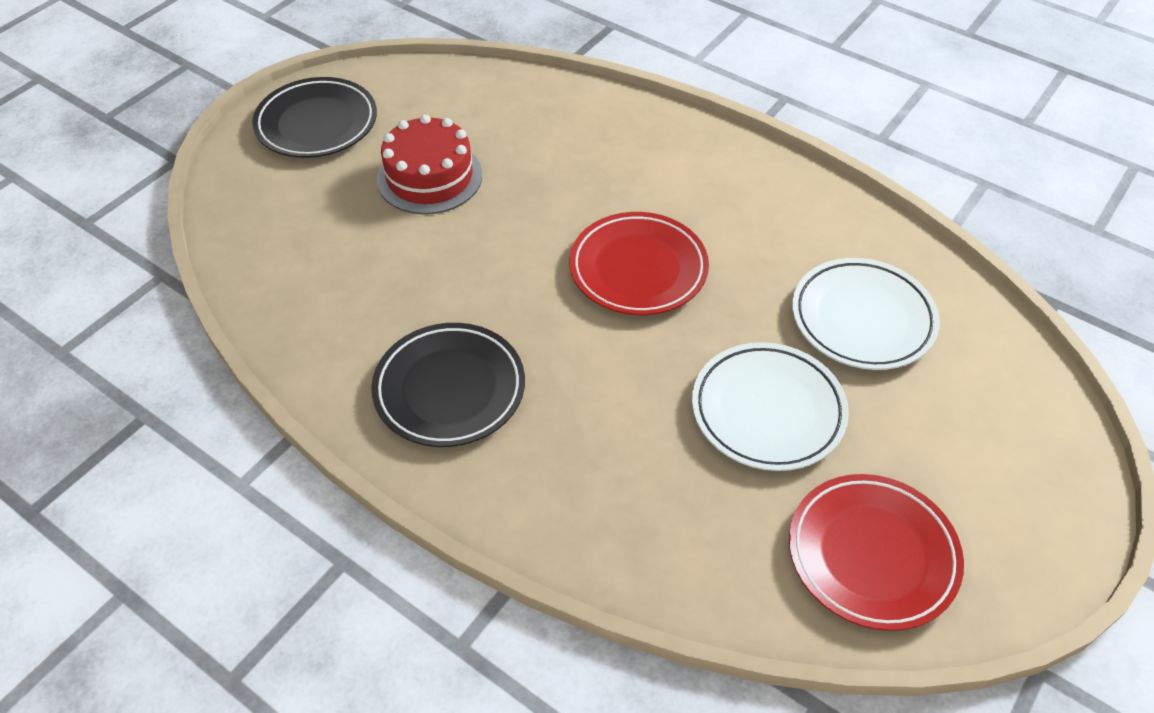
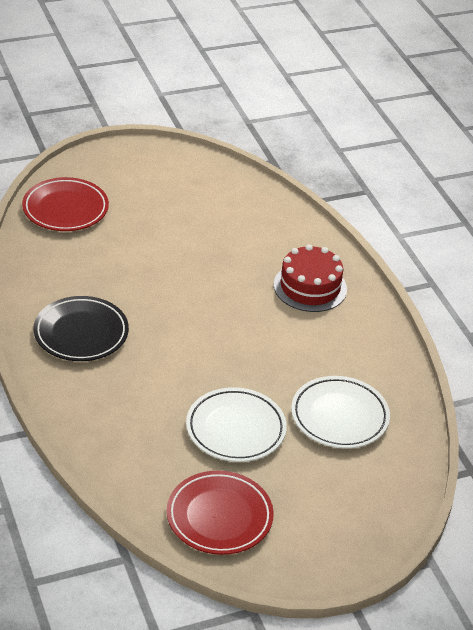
camera: 30 degrees right, 10 degrees down
black plate [252,77,377,158] -> none
red cake [377,115,482,214] -> red cake moved to [274,244,347,312]
red plate [570,212,709,315] -> red plate moved to [22,177,109,231]

